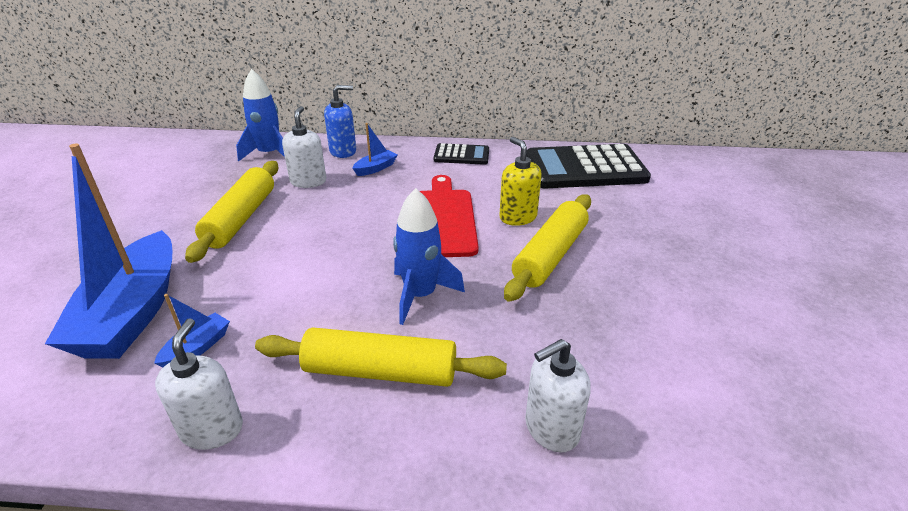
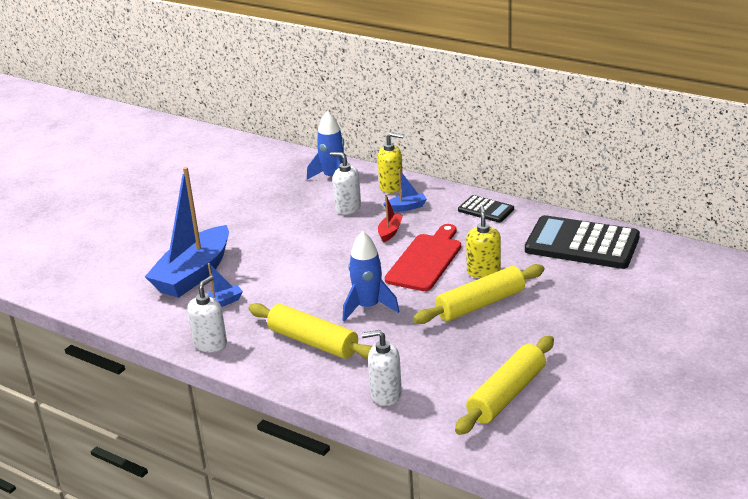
camera: 30 degrees right, 5 degrees down
yellow rolling pin [185,161,278,263] -> yellow rolling pin moved to [455,336,554,435]
white soap dispenser [282,106,326,188] -> white soap dispenser turned 90 degrees counterclockwise [330,152,361,215]
blue soap dispenser [324,85,356,158] -> yellow soap dispenser [377,132,404,193]
none -> red boat [378,195,403,242]

